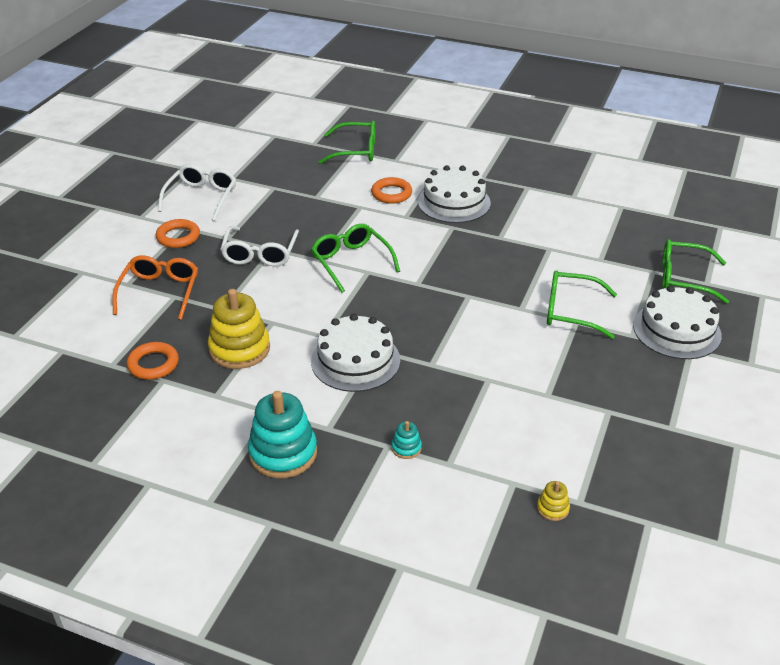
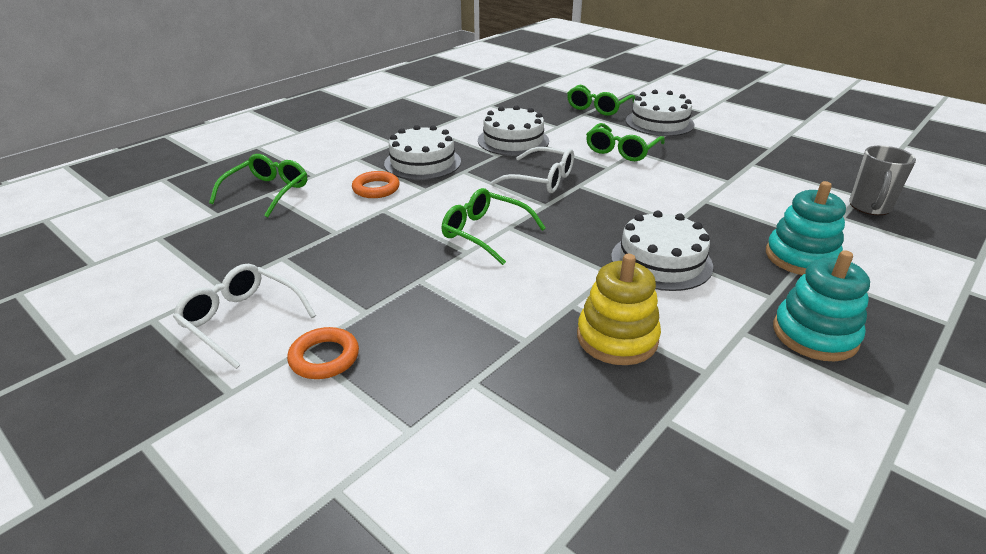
camera: 70 degrees left, 5 degrees down
orange glasses [112,255,198,320] -> none
orange ring [127,342,179,380] -> none
white glasses [221,226,299,267] -> white glasses moved to [490,147,574,193]
green glasses [311,224,400,293] -> green glasses turned 45 degrees clockwise [441,188,546,265]
turquoise stacking toy [391,421,422,459] -> turquoise stacking toy [766,181,846,275], size x2.24
yellow stacking toy [537,481,570,521] -> grey mug [849,145,916,215]
none -> white cake [478,105,549,156]

